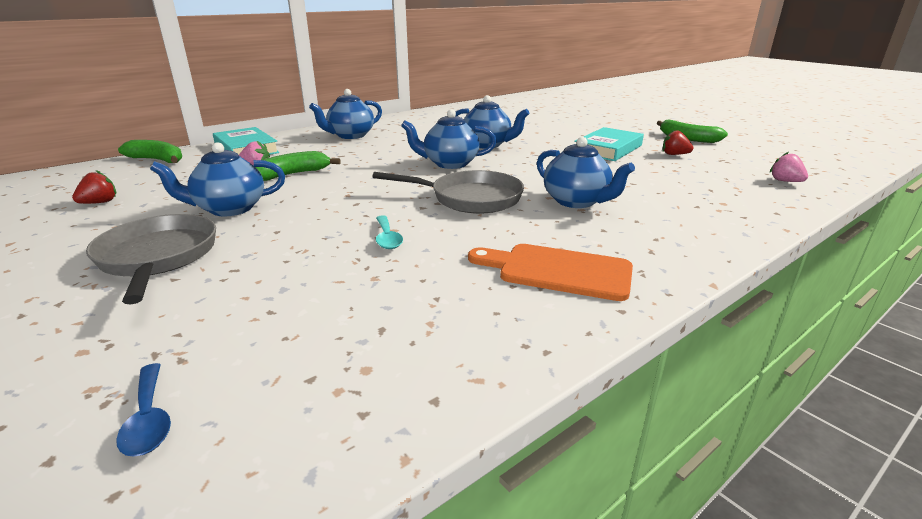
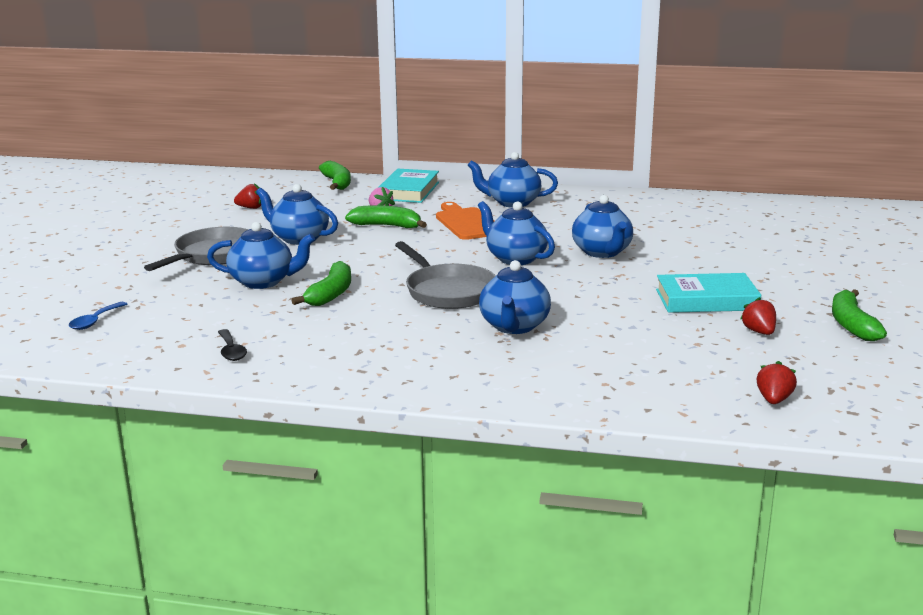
camera: 50 degrees right, 5 degrees down
turquoise spoon [376,215,403,249] -> green banana [291,261,351,306]
orange cutting board [468,244,633,301] -> orange cutting board moved to [436,202,494,240]
pink strawberry [770,152,808,182] -> red strawberry [757,361,797,404]
none -> blue teapot [207,222,315,289]
none -> black spoon [218,329,247,361]

